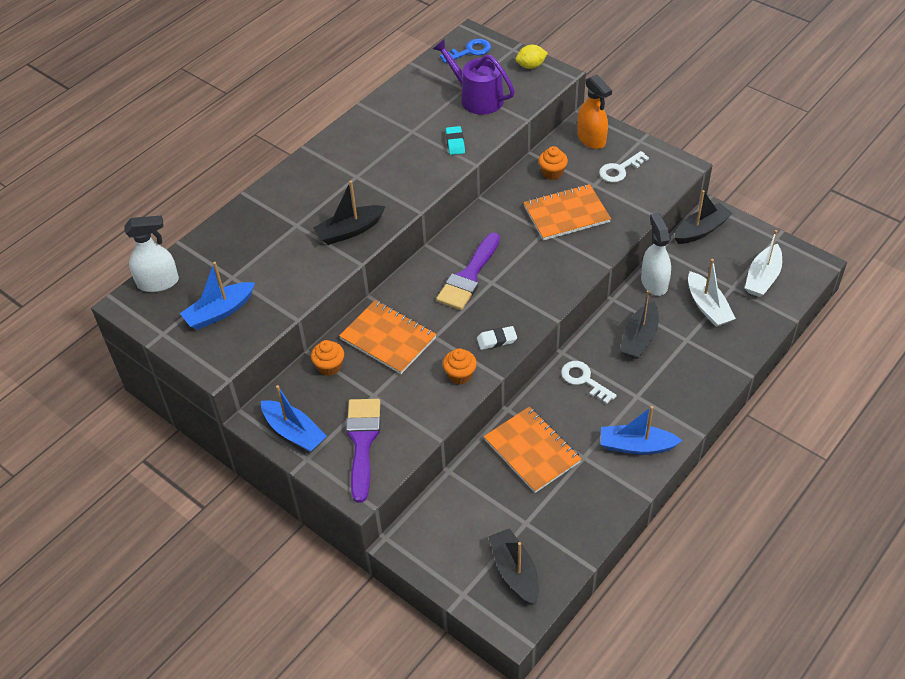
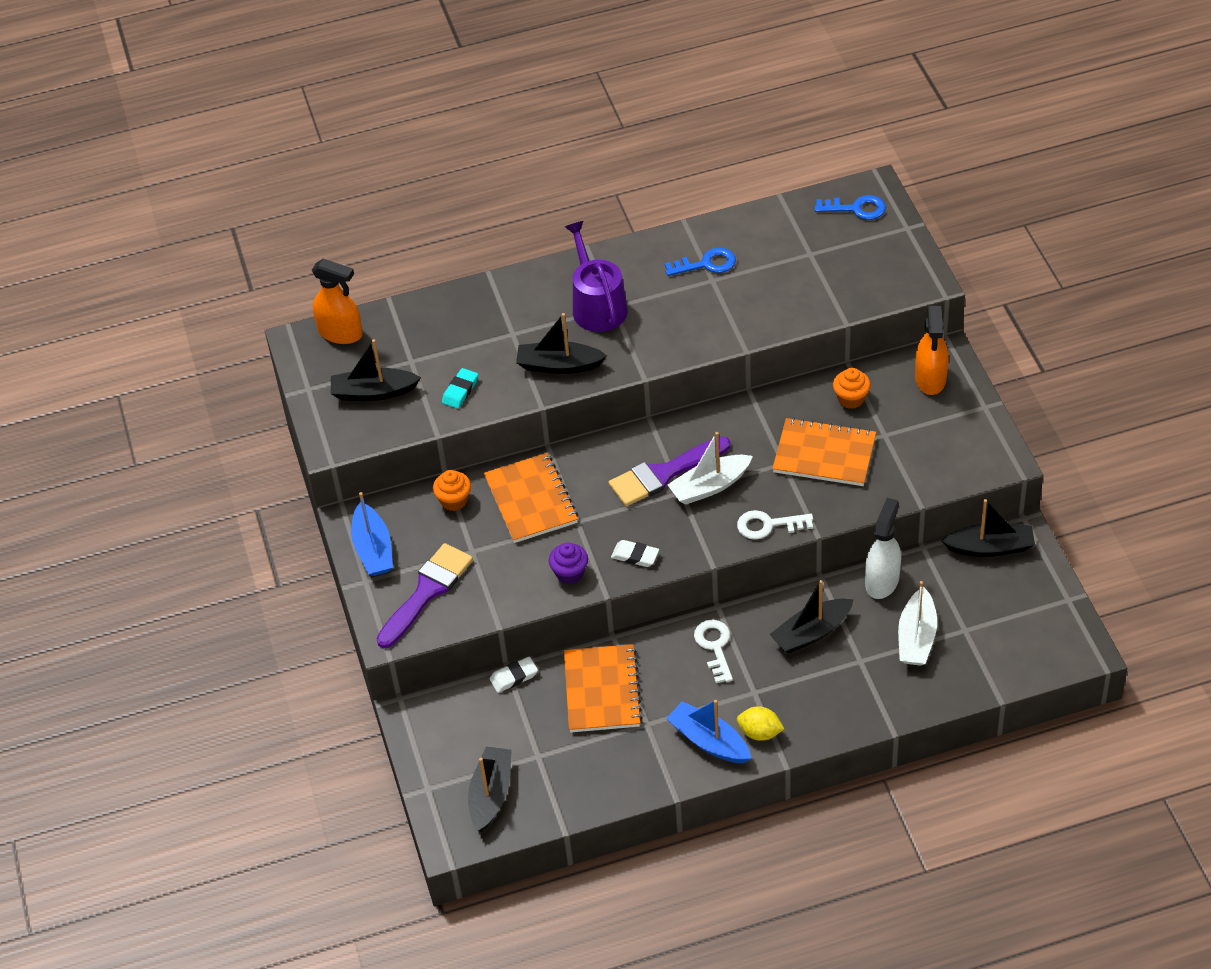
camera: 35 degrees right, 0 degrees up
white spray bottle [125,215,179,292] -> orange spray bottle [312,259,363,344]
blue boat [180,262,255,330] -> black boat [331,339,421,401]
purple watering can [433,39,515,115] -> purple watering can moved to [565,221,628,332]
orange cupcake [443,348,477,384] -> purple cupcake [549,542,588,584]
turquoise eraser [446,126,465,155] -> turquoise eraser moved to [442,368,478,409]
yellow lemon [515,44,548,69] -> yellow lemon moved to [737,706,784,741]
white key [599,151,649,183] -> white key moved to [737,510,813,540]
white boat [745,230,782,297] -> white boat moved to [667,432,753,505]
none -> white eraser [490,656,538,693]
none -> blue key [665,248,736,276]

